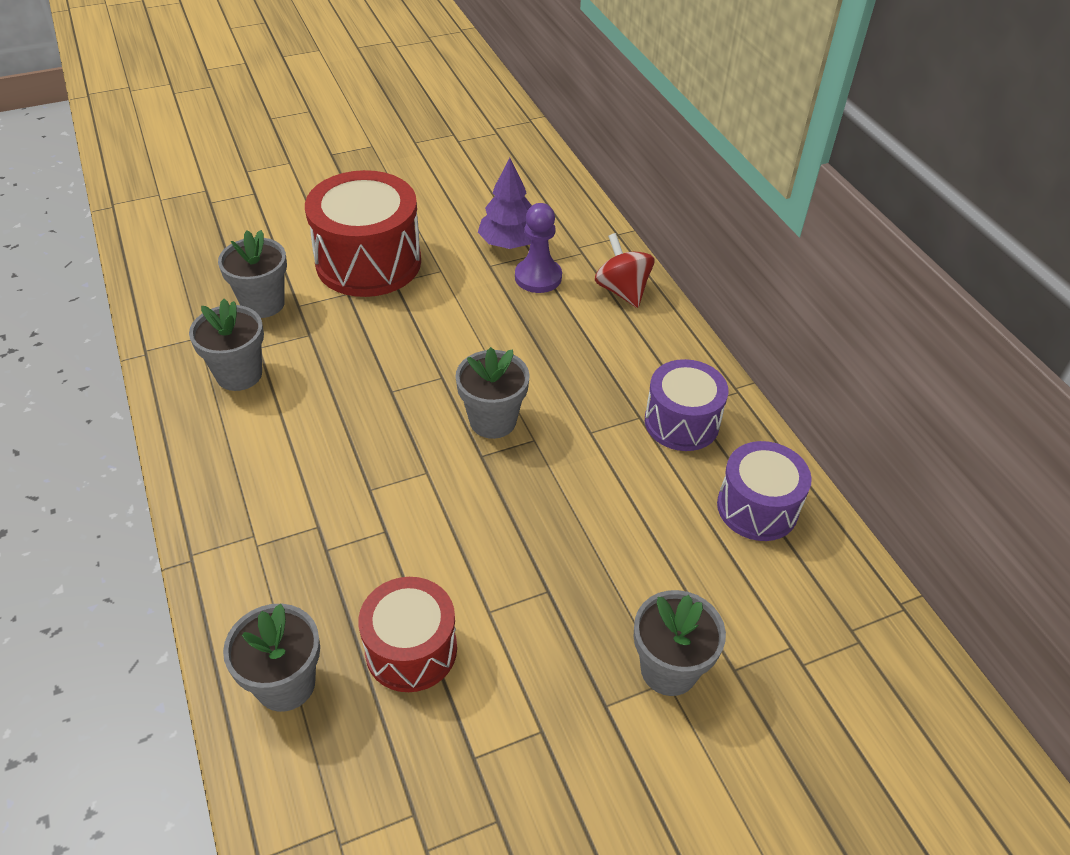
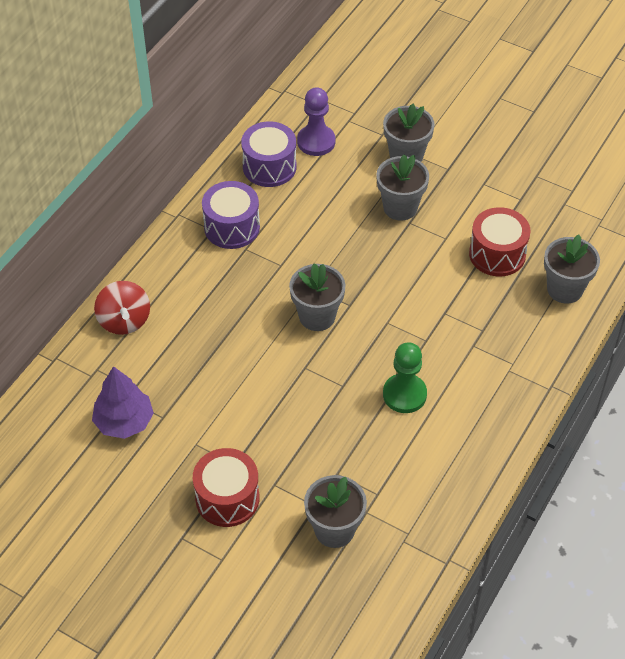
camera: 125 degrees left, 5 degrees up
grey flower pot [189,299,264,391] -> grey flower pot moved to [376,155,429,221]
red drum [305,170,421,297] -> red drum [193,448,259,527], size x0.62
purple pawn [515,203,562,293] -> purple pawn moved to [297,87,336,156]
red spinning top [595,233,654,308] -> red spinning top turned 45 degrees counterclockwise [94,281,150,335]
none -> green pawn [383,342,427,413]

